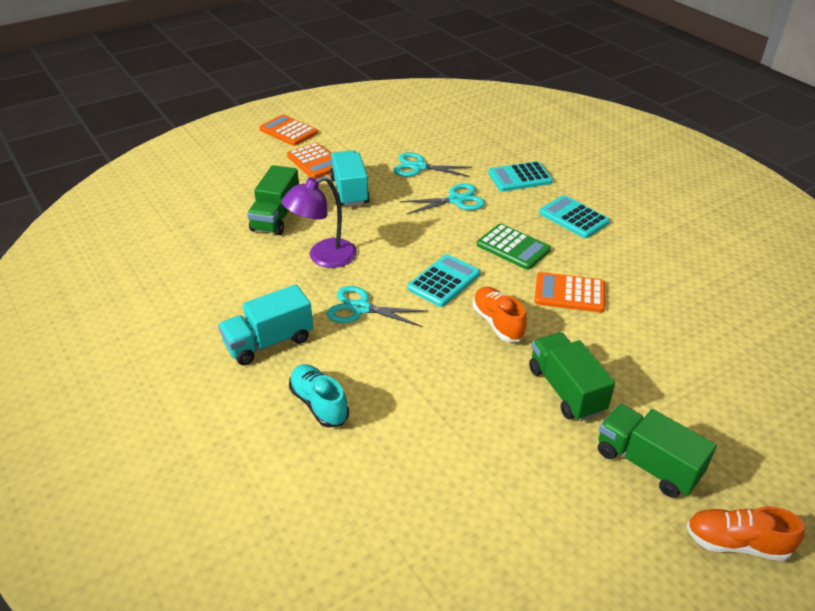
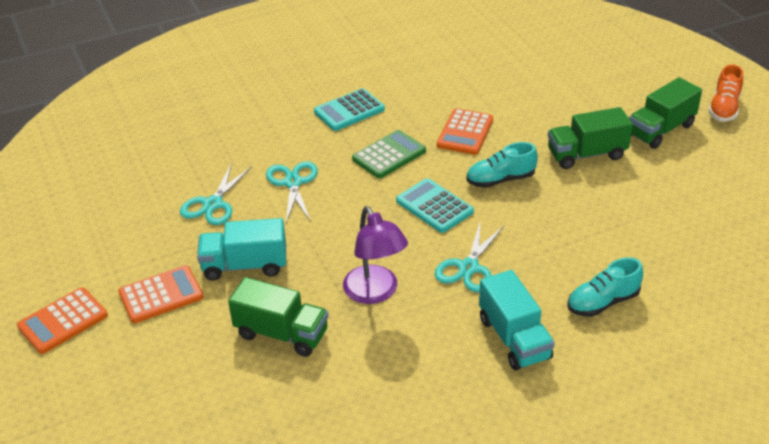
camera: 80 degrees left, 0 degrees up
orange shoe [472,287,527,342] -> turquoise shoe [466,142,538,188]
turquoise calculator [488,161,553,192] -> none

